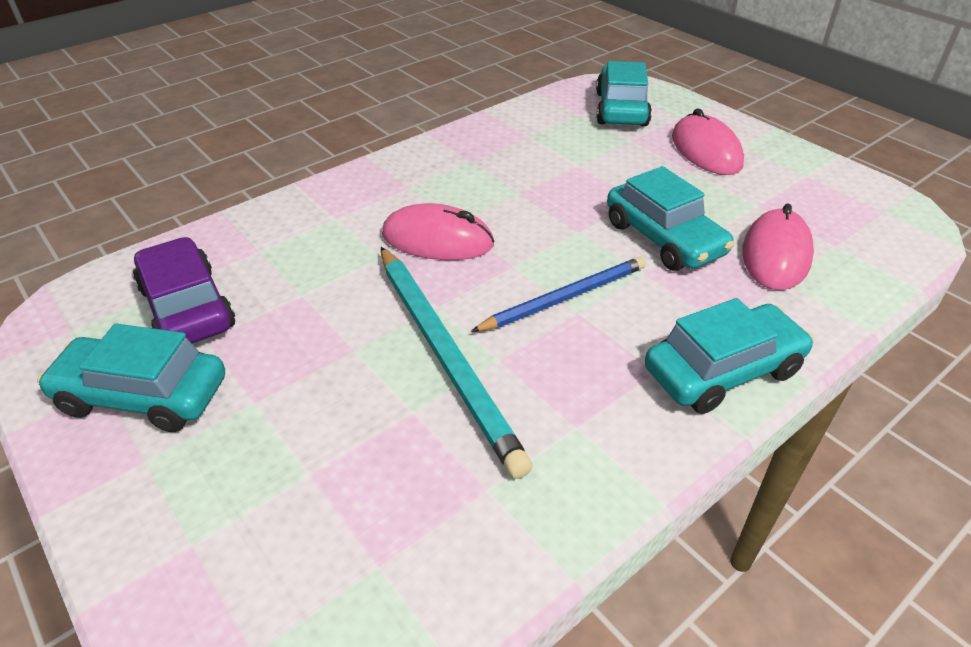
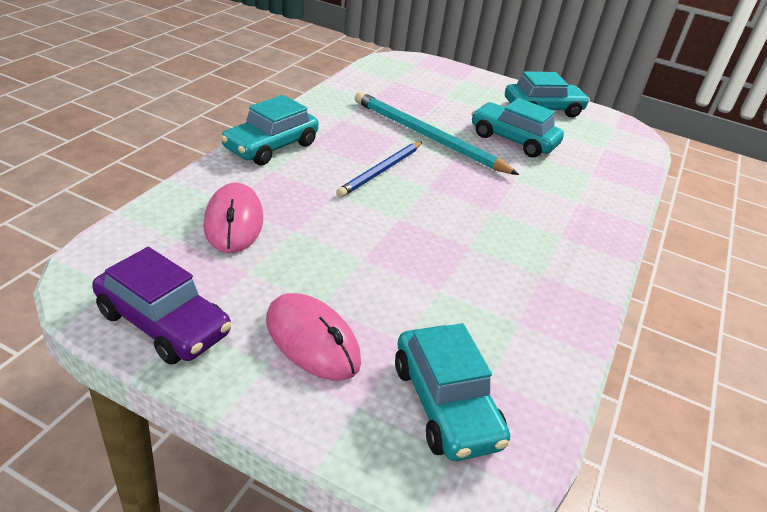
camera: 150 degrees right, 5 degrees down
purple car [133,237,235,344] -> purple car moved to [92,247,232,365]
pink mouse [382,203,494,260] -> none
turquoise car [607,166,735,271] -> turquoise car moved to [471,98,564,158]

